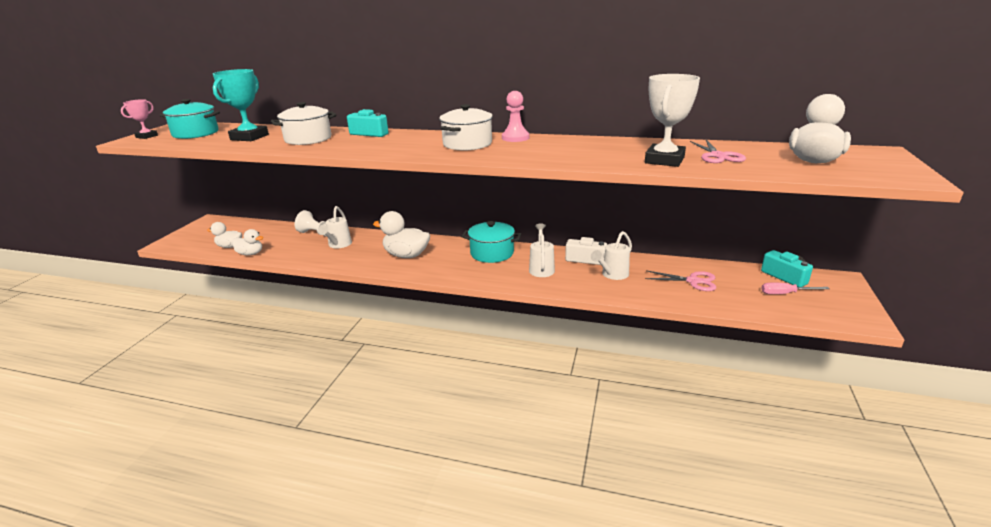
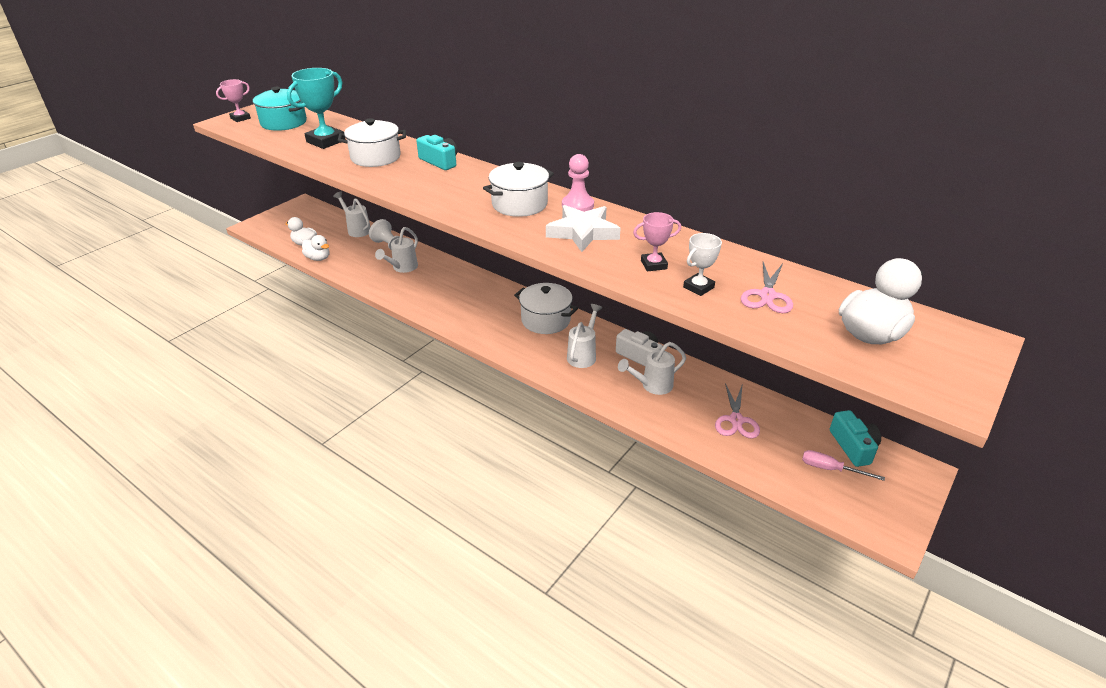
camera: 20 degrees right, 10 degrees up
white duck [373,211,430,258] -> none
turquoise pot [462,221,521,263] -> white pot [514,283,578,334]
white trophy [645,74,700,167] -> white trophy [683,233,722,296], size x0.57
pink scissors [645,270,716,291] -> pink scissors turned 60 degrees clockwise [715,383,760,439]
none -> white watering can [333,192,370,237]
none -> white star [546,205,621,252]
none -> pink trophy [633,212,681,272]

